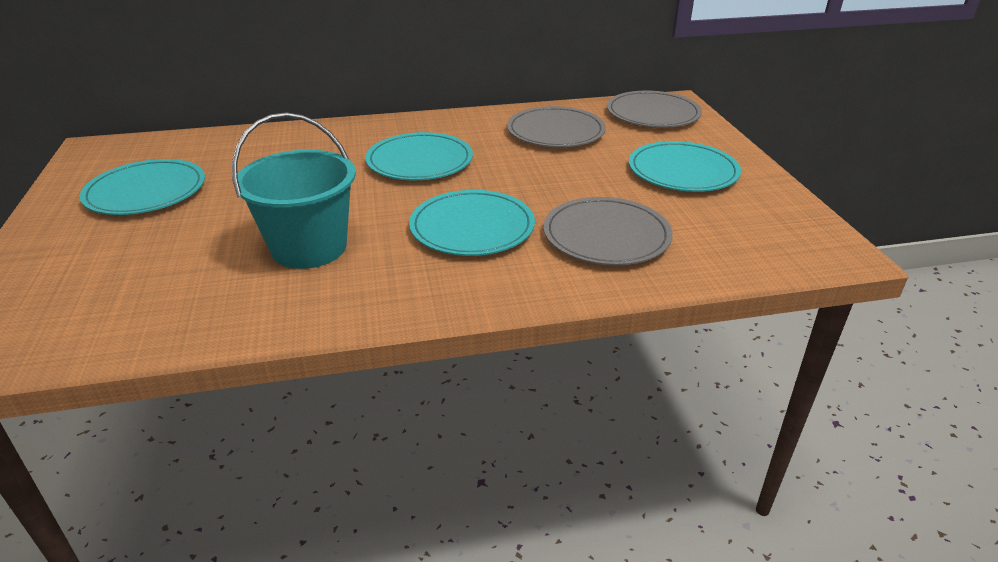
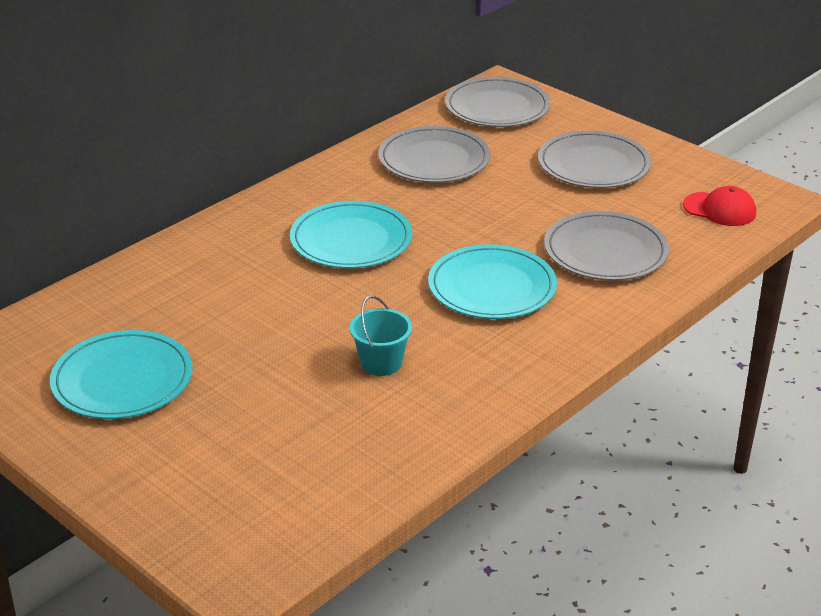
camera: 35 degrees left, 0 degrees up
turquoise bucket [232,112,356,269] -> turquoise bucket [350,295,412,376], size x0.53
turquoise plate [629,141,741,192] -> grey plate [538,131,651,188]
none -> red cap [683,186,756,226]

